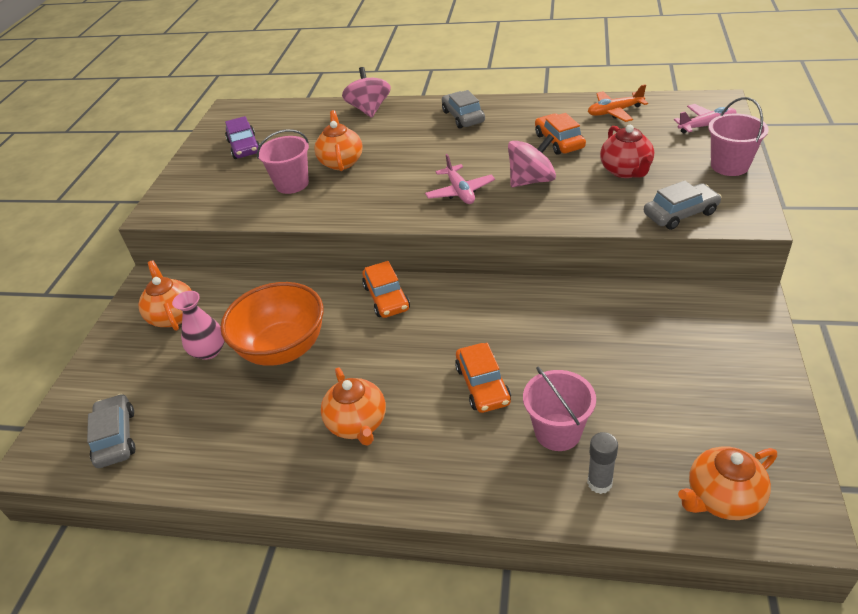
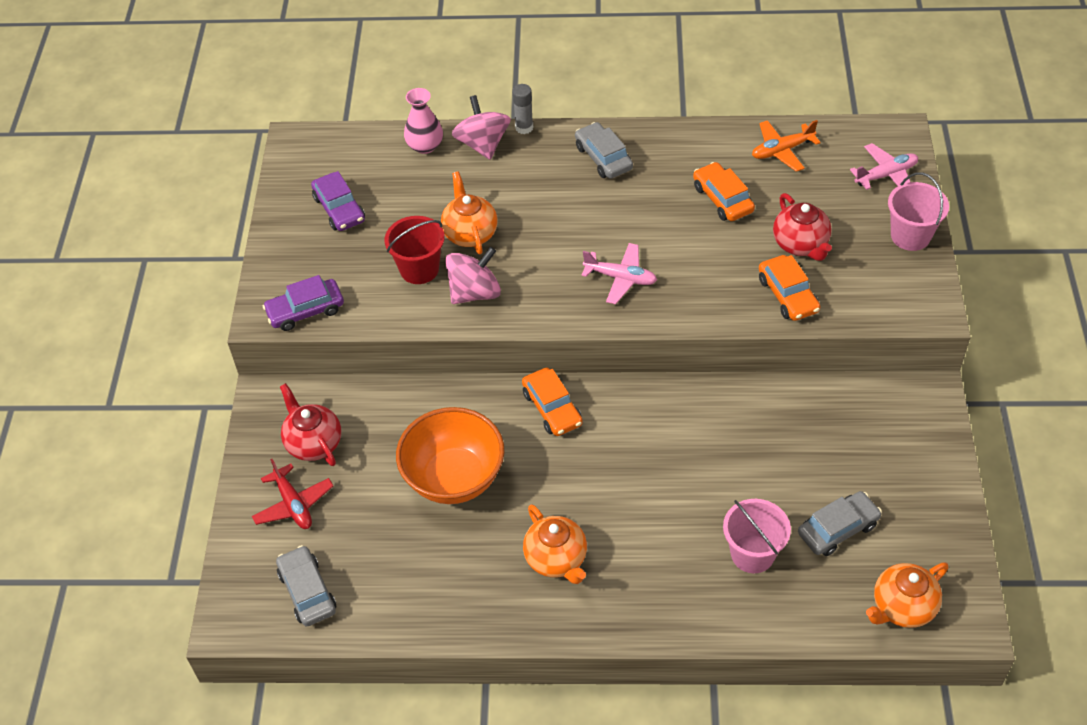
camera: 10 degrees left, 10 degrees up
orange teapot [138,260,192,331] -> red teapot [280,383,341,466]
pink vase [172,291,225,360] -> pink vase moved to [404,88,443,154]
pink bucket [257,129,309,194] -> red bucket [385,216,444,284]
pink plane [425,154,495,204] -> pink plane turned 45 degrees counterclockwise [582,243,657,304]
orange car [455,343,511,413] -> orange car moved to [759,255,820,321]
pink spinning top [508,134,556,187] -> pink spinning top moved to [445,247,501,304]
grey glue stick [587,432,618,494] -> grey glue stick moved to [512,84,533,134]
grey car [644,181,722,230] -> grey car moved to [798,491,882,556]
none -> red plane [252,459,333,529]
none -> purple car [263,275,344,331]

